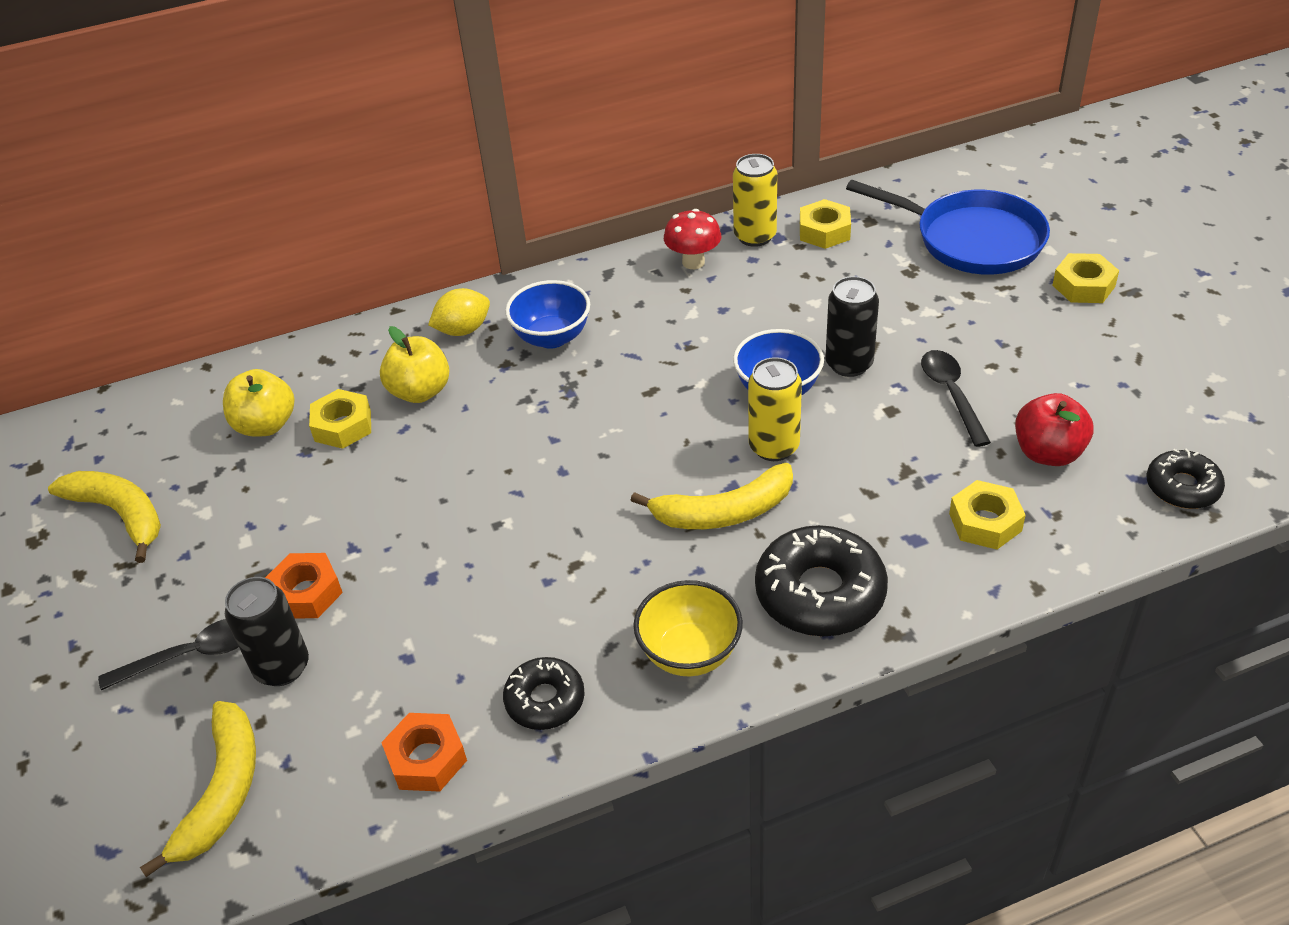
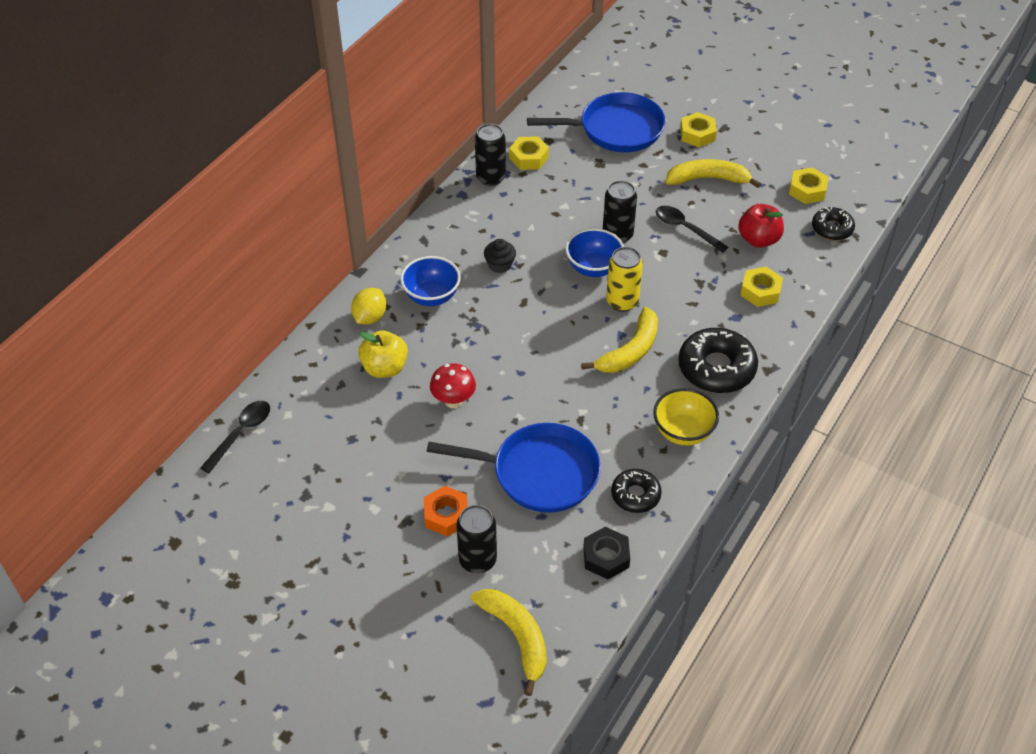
camera: 40 degrees left, 5 degrees up
yellow banana [48,471,161,563] -> yellow banana moved to [666,159,761,188]
black spoon [98,619,239,690] -> black spoon moved to [200,401,270,473]
yellow apple [223,369,294,437] -> none
yellow nut [309,389,371,449] -> yellow nut moved to [789,168,829,204]
orange nut [381,713,467,792] -> black nut [583,527,630,579]
red mushroom [664,209,721,269] -> red mushroom moved to [430,363,476,408]
yellow can [733,154,777,247] -> black can [475,124,506,186]
none -> blue pan [427,423,601,513]
none -> black cupcake [484,239,516,273]

